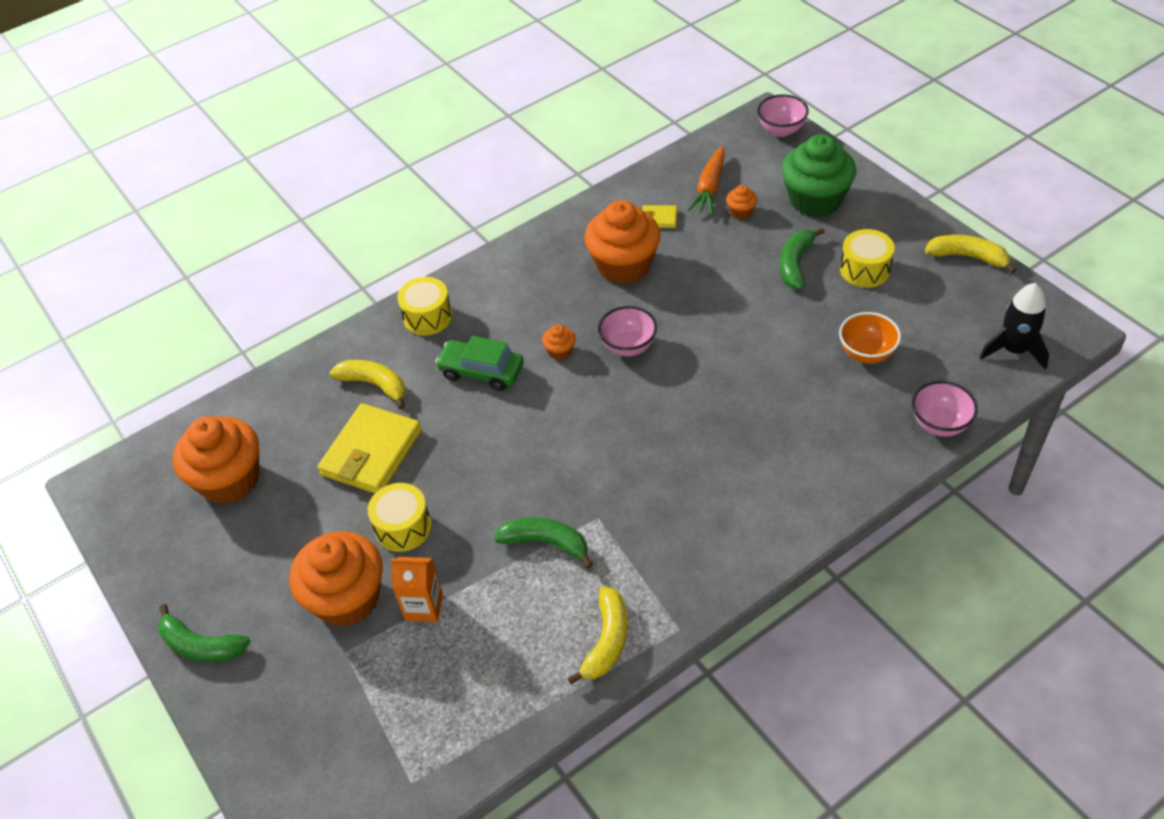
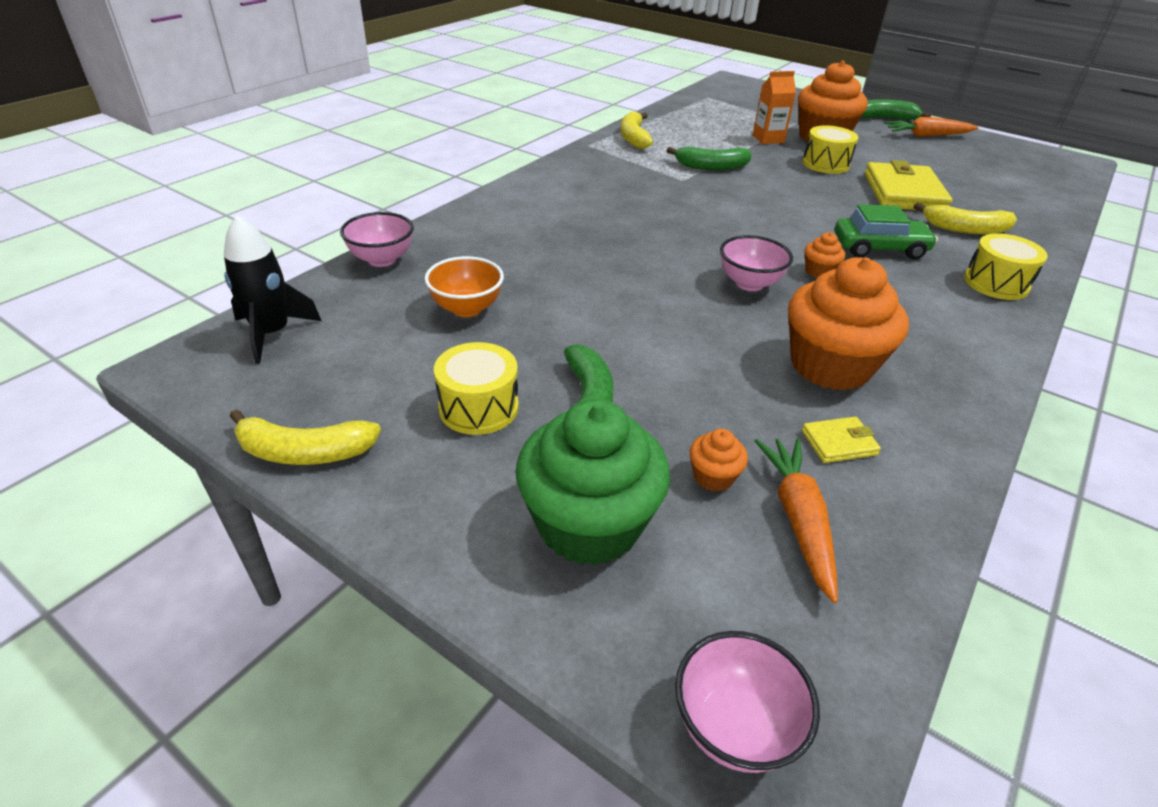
camera: 155 degrees right, 10 degrees down
orange cupcake [173,416,259,504] -> none
none -> orange carrot [884,117,978,137]

